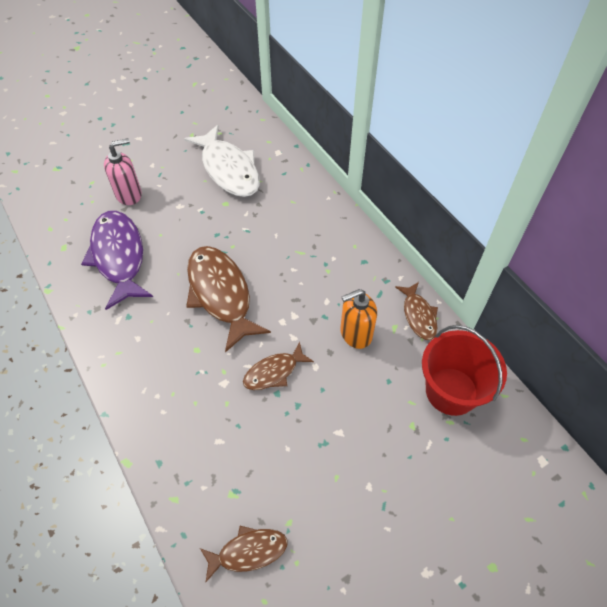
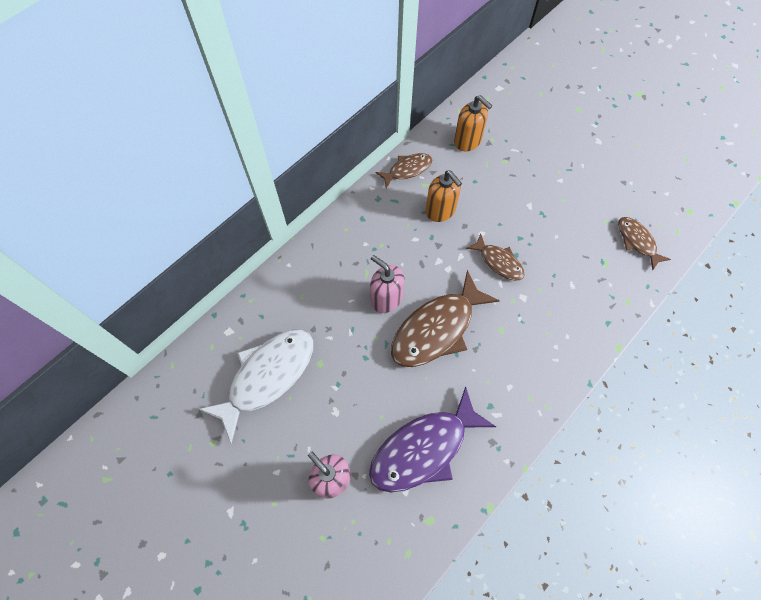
camera: 105 degrees left, 10 degrees up
red bucket [422,325,507,416] -> orange soap dispenser [454,95,492,152]
none -> pink soap dispenser [370,255,404,313]

